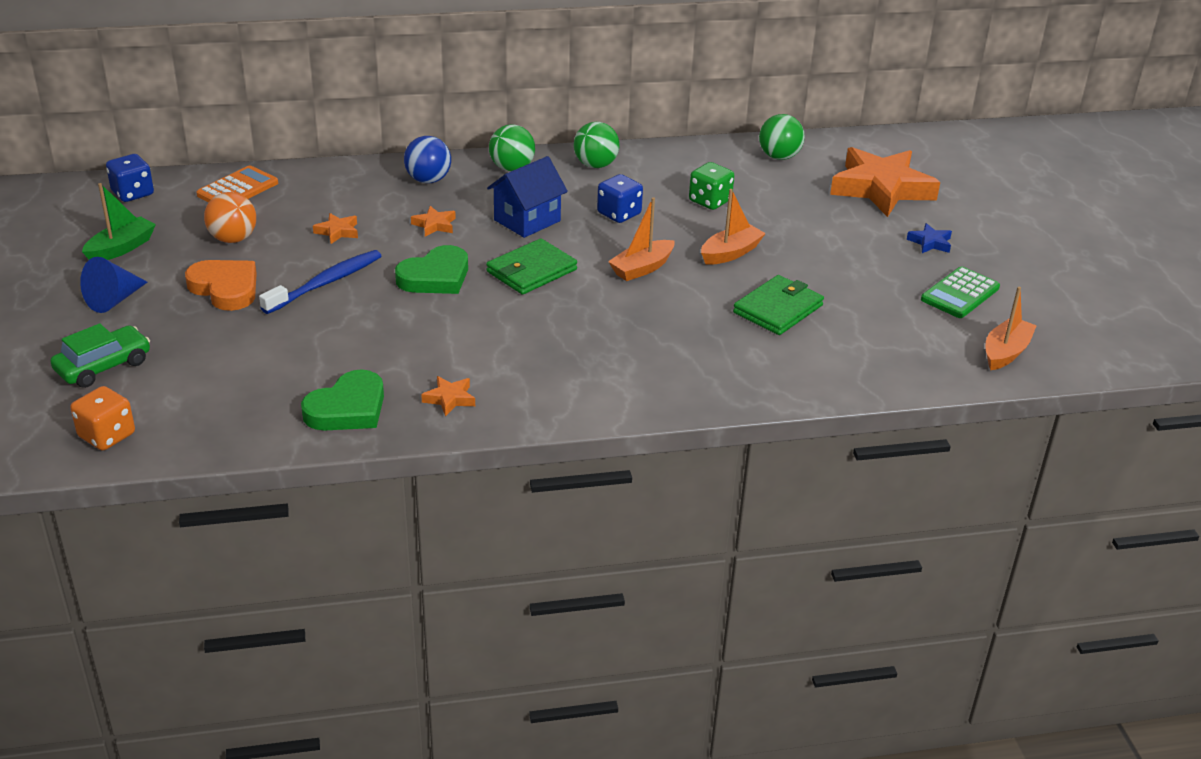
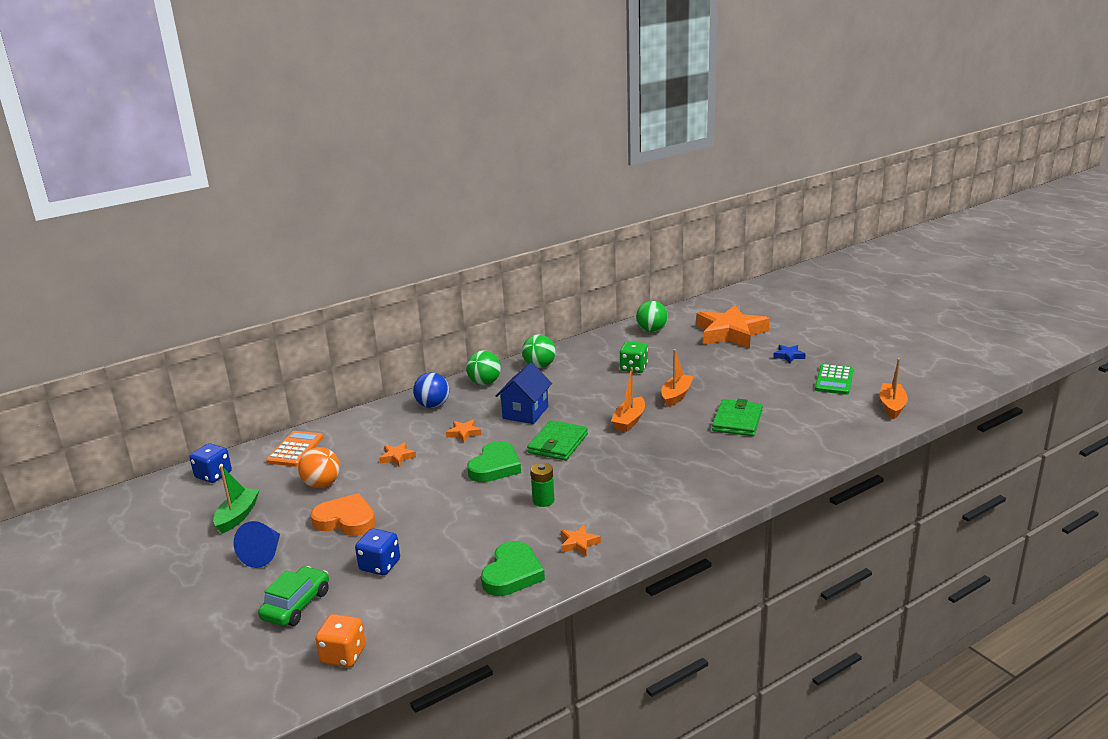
camera: 20 degrees left, 10 degrees down
blue toothbrush [259,250,381,314] -> none
blue dice [597,174,643,223] -> blue dice moved to [355,528,400,575]
none -> green battery [531,463,554,507]

